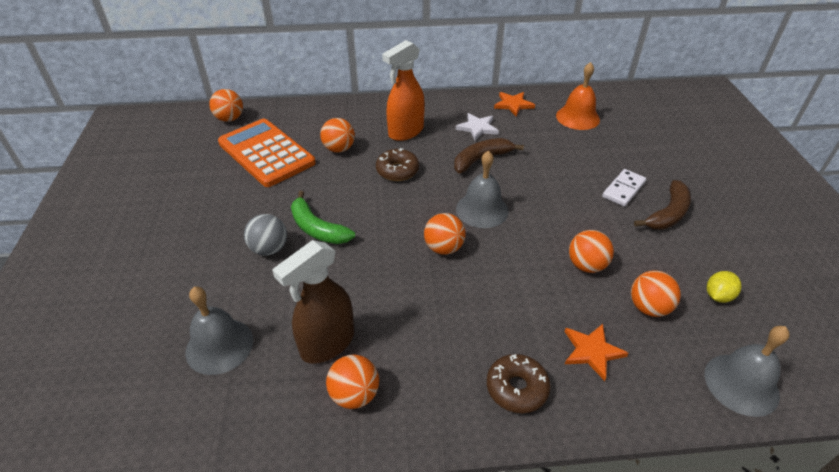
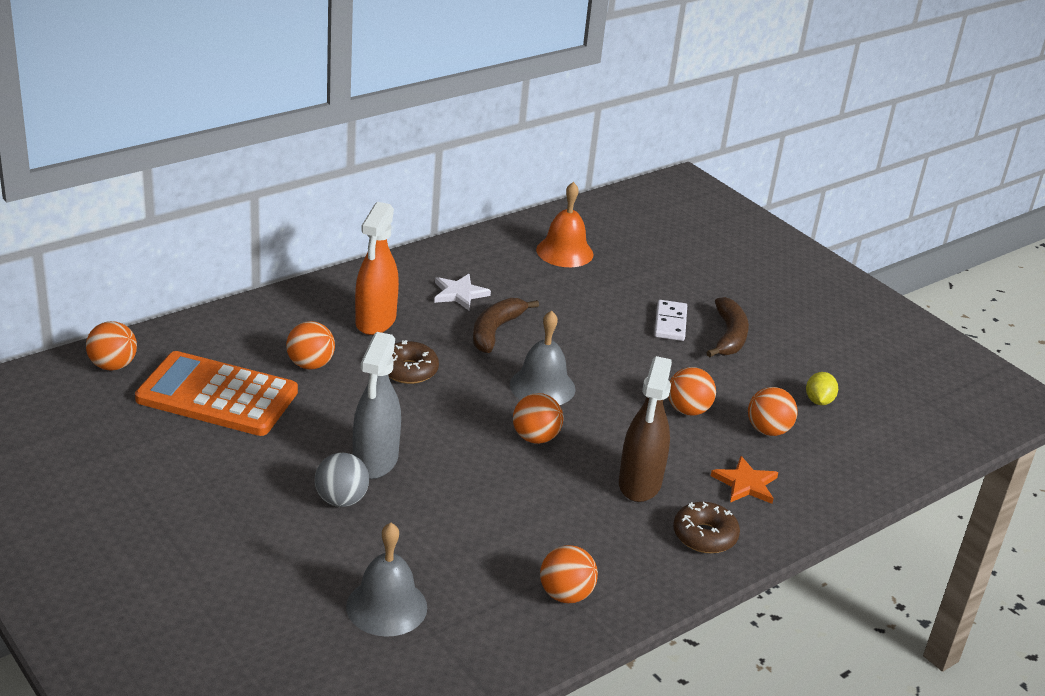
camera: 35 degrees left, 10 degrees down
brown spray bottle [272,240,354,364] -> brown spray bottle moved to [619,356,672,502]
green banana [291,191,355,244] -> grey spray bottle [353,332,401,479]
orange star [494,92,535,116] -> none
grey bell [705,326,790,417] -> none

